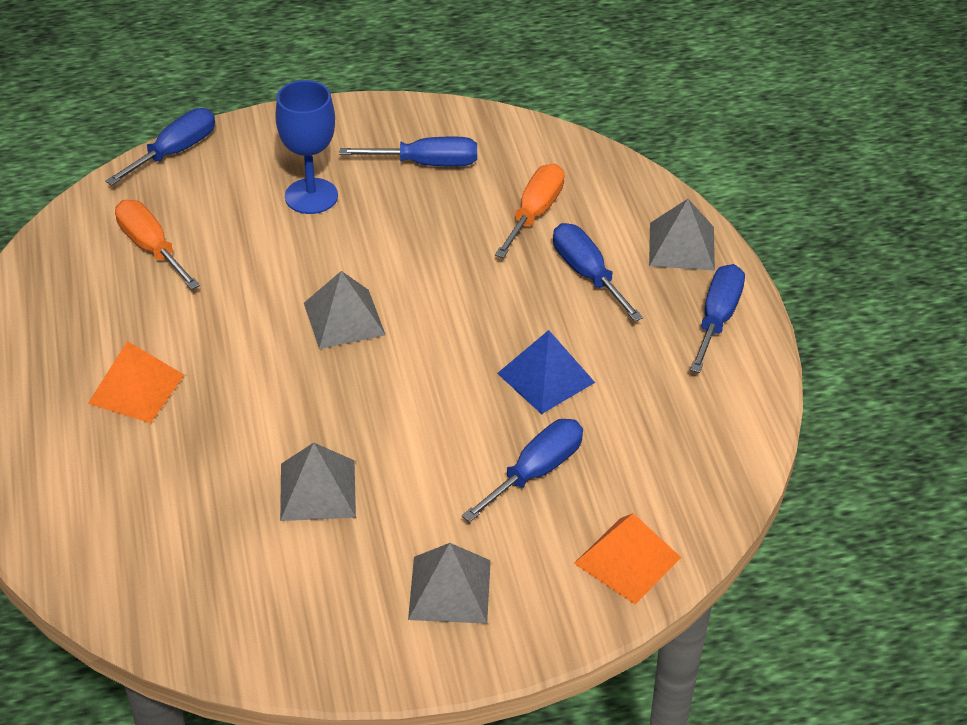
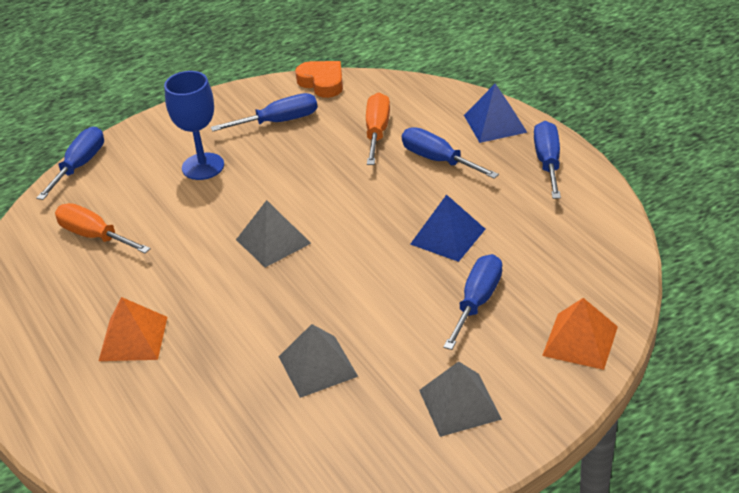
camera: 15 degrees left, 5 degrees down
grey pyramid [649,199,715,271] -> blue pyramid [464,83,528,143]
none -> orange heart [295,61,343,98]

